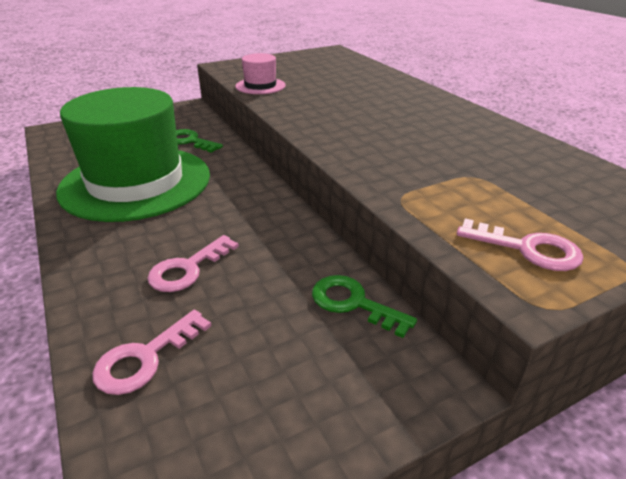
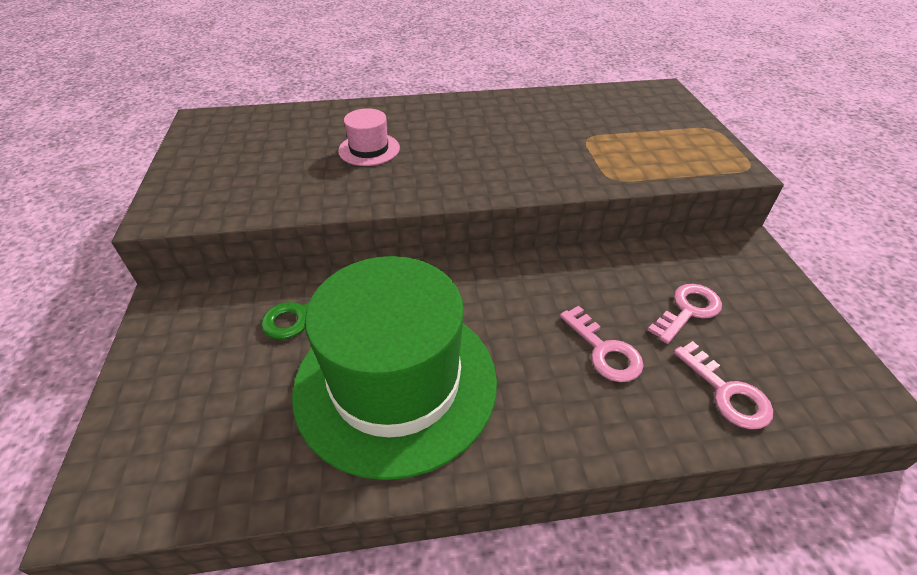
camera: 70 degrees left, 10 degrees up
pink hat [235,53,286,94] -> pink hat moved to [338,108,400,166]
green key [312,275,417,338] -> none
pink key [457,218,584,271] -> pink key moved to [648,284,722,344]

